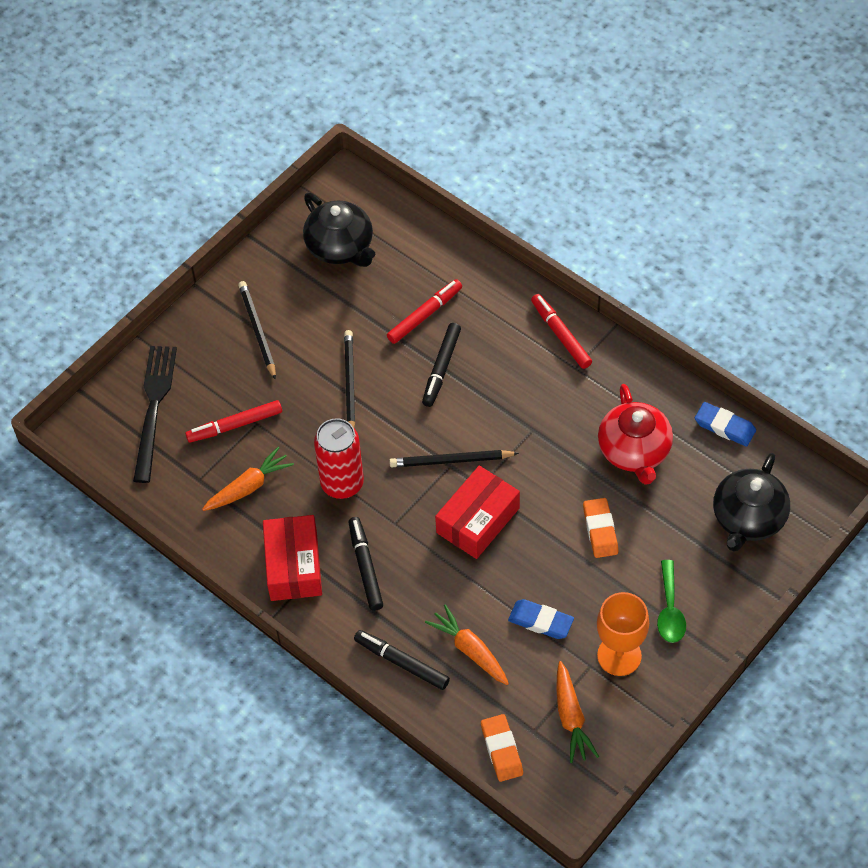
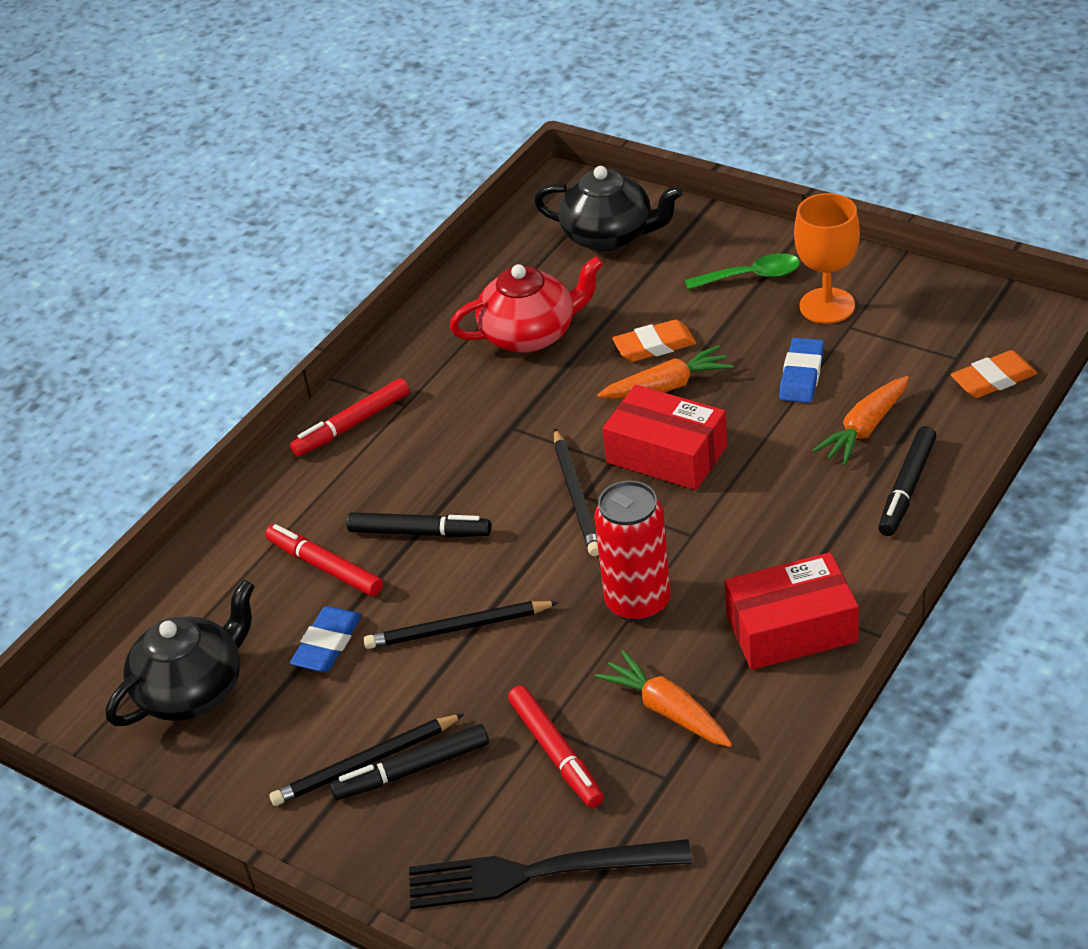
camera: 95 degrees left, 15 degrees down
black marker [348,517,383,611] -> black marker moved to [330,724,489,800]
orange carrot [556,661,599,763] -> orange carrot moved to [597,345,733,399]
blue eraser [695,402,756,447] -> blue eraser moved to [290,606,362,672]

